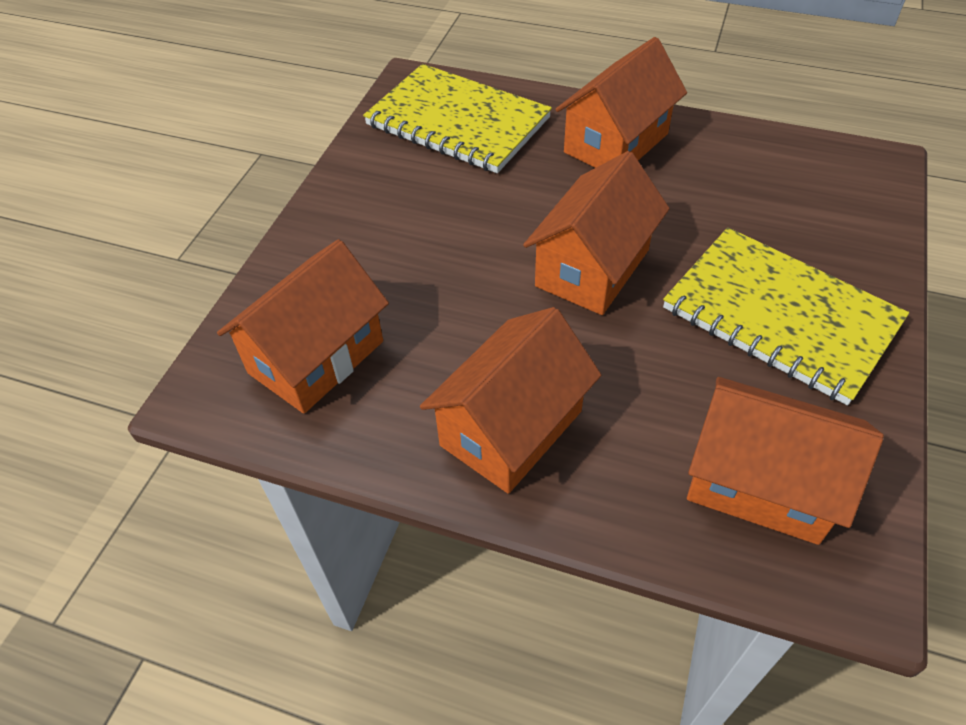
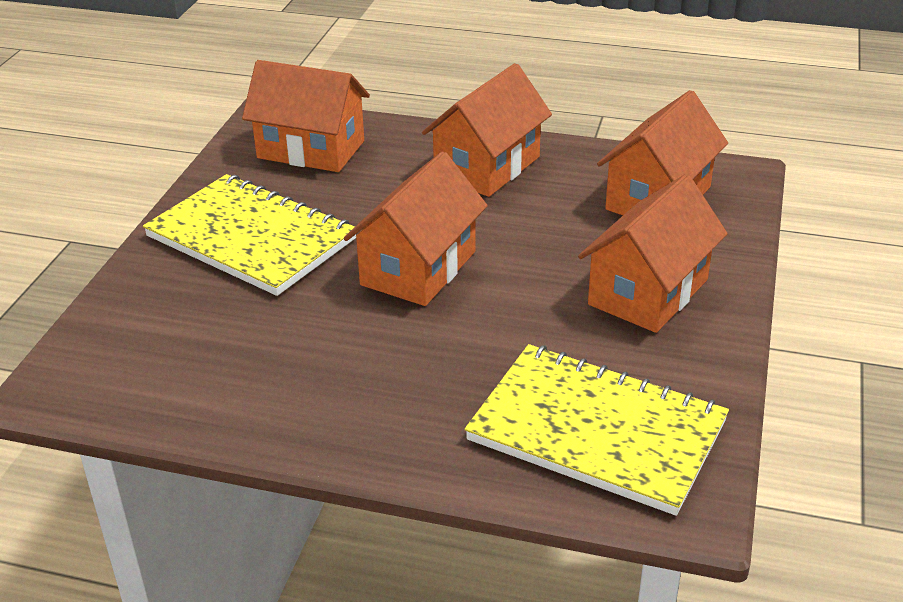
camera: 175 degrees right, 15 degrees down
orange house [555,37,687,168] -> orange house moved to [578,174,728,333]

